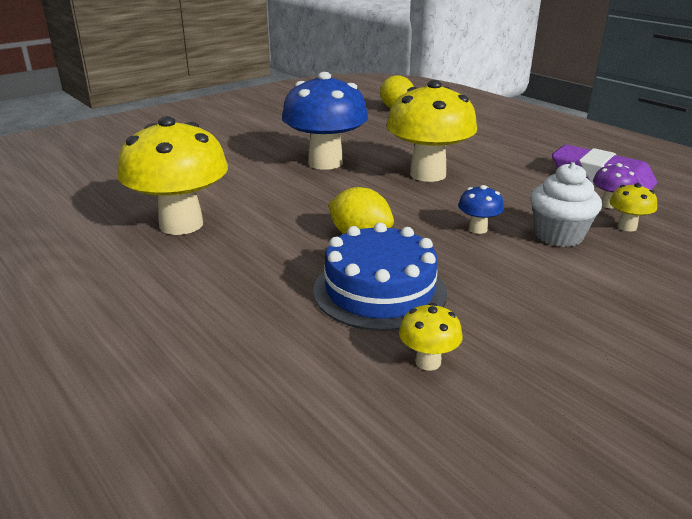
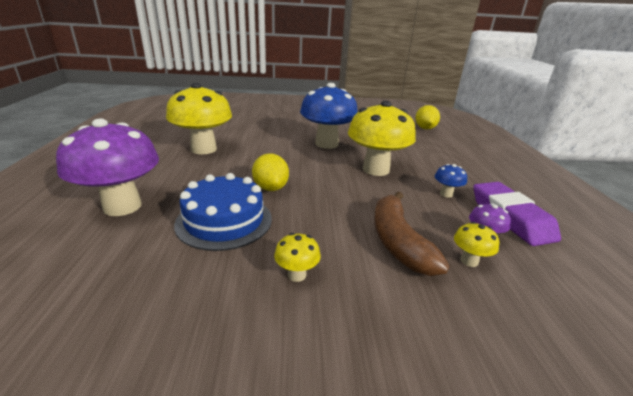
camera: 35 degrees right, 0 degrees up
yellow mushroom [399,303,463,371] -> yellow mushroom moved to [274,233,321,282]
blue mushroom [458,185,504,234] -> blue mushroom moved to [435,164,467,198]
white cupcake [530,162,602,247] -> brown banana [374,192,450,276]
none -> purple mushroom [56,119,159,216]

